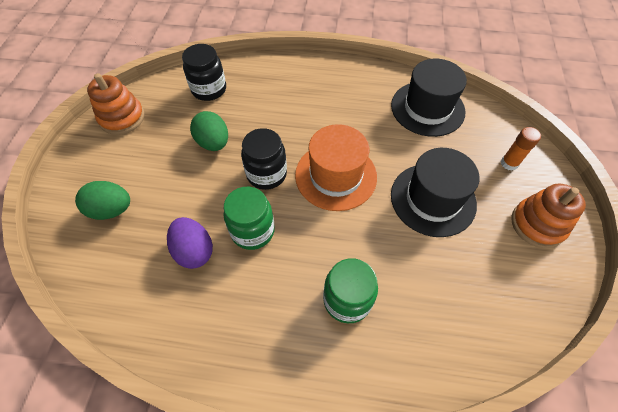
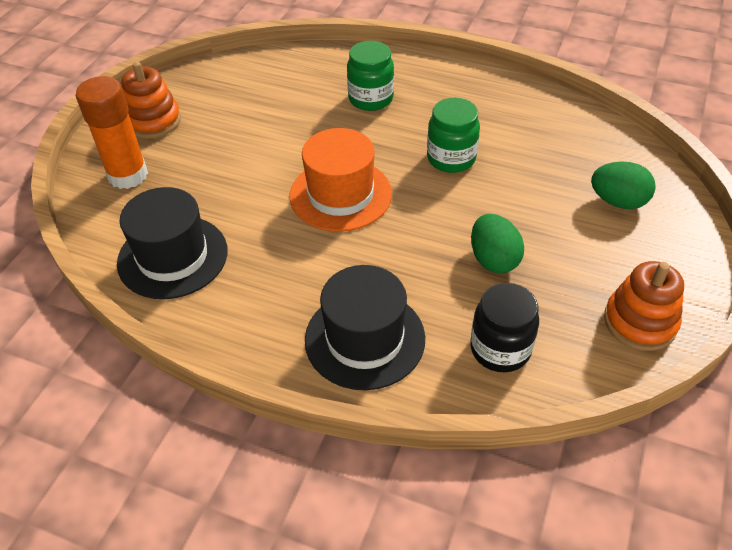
camera: 165 degrees left, 10 degrees down
purple egg [167,217,213,269] -> none
black jar [241,128,287,190] -> none
black hat [391,148,480,237] -> black hat moved to [305,265,425,390]
orange glue stick [501,127,541,171] -> orange glue stick [76,76,148,189], size x1.87

